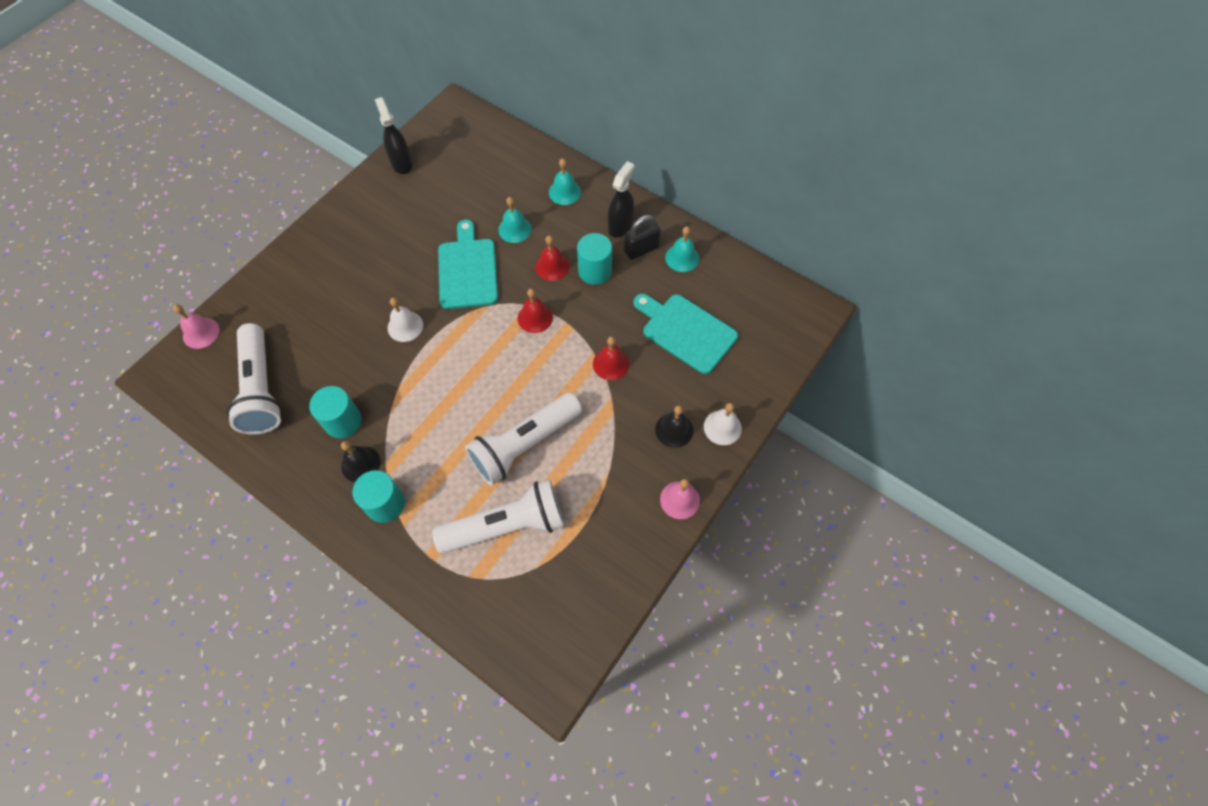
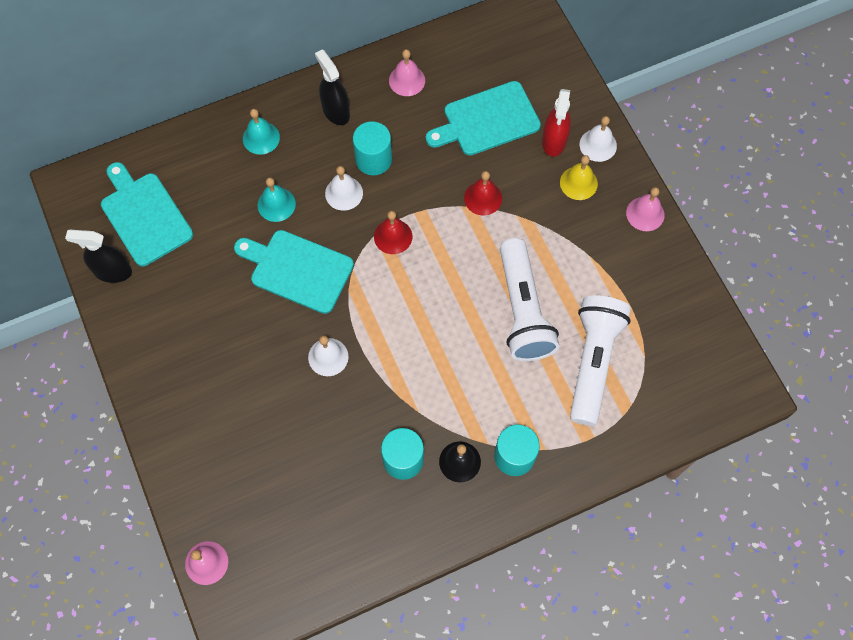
camera: 60 degrees left, 5 degrees up
white flashlight [227,323,282,435] -> none
red bell [535,235,569,281] -> white bell [325,166,363,211]
black padlock [624,215,661,260] -> none
black bell [655,405,693,448] -> yellow bell [560,155,598,200]
turquoise bell [665,226,699,272] -> pink bell [389,49,425,96]
none -> turquoise cutting board [101,162,193,266]
none -> red spray bottle [542,89,571,157]

